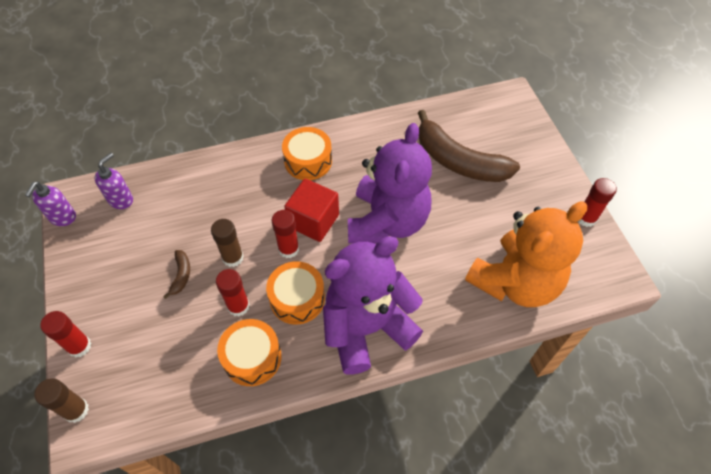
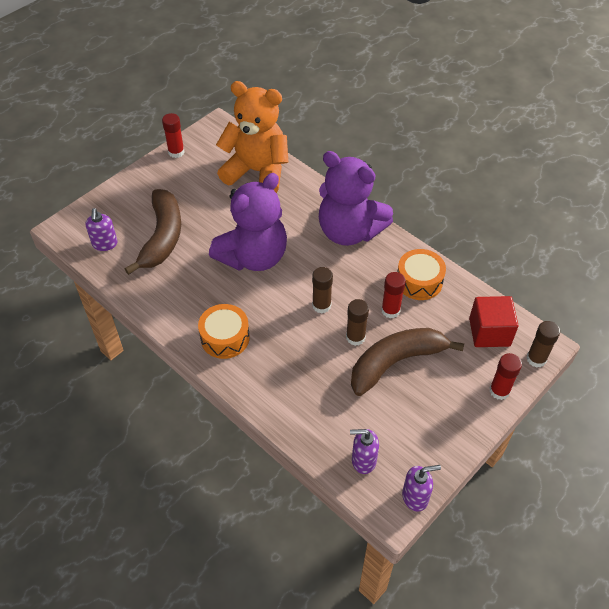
camera: 120 degrees left, 5 degrees down
brown banana [163,250,190,299] -> brown banana [351,328,464,396], size x2.46
orange drum [266,261,325,325] -> none
red glue stick [272,210,299,258] -> brown glue stick [312,267,333,314]
red cube [284,179,339,242] -> red cube moved to [469,296,519,347]
purple teddy bear [348,123,432,244] -> purple teddy bear turned 150 degrees clockwise [209,173,287,271]
none -> purple soap dispenser [85,208,118,251]

